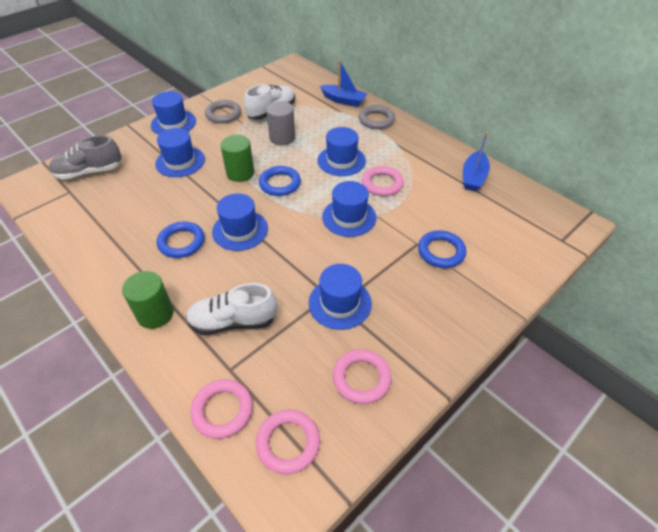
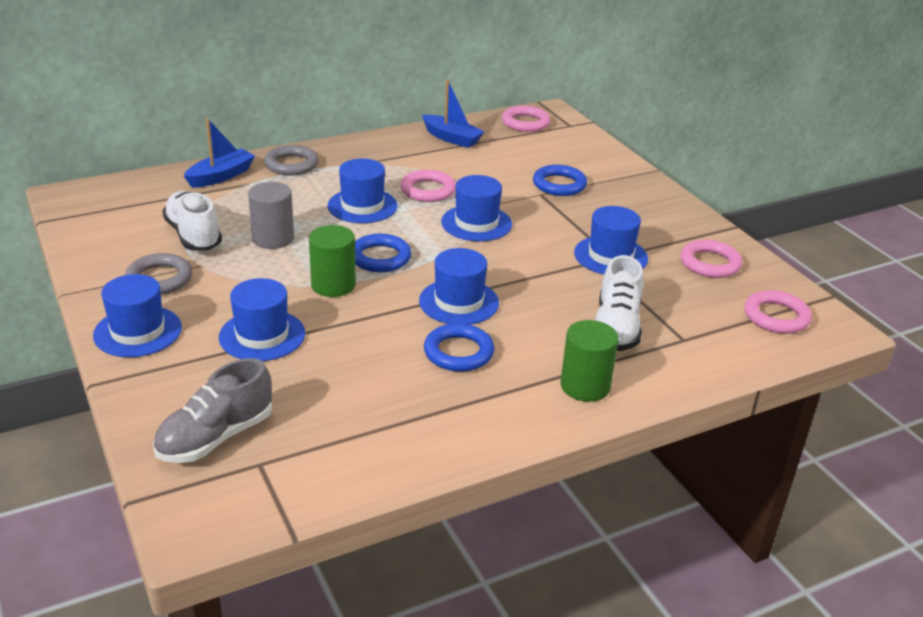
camera: 75 degrees left, 15 degrees down
grey shoe [49,135,122,180] -> grey shoe turned 45 degrees clockwise [153,358,272,463]
pink ring [190,379,253,439] -> pink ring moved to [502,106,550,132]

